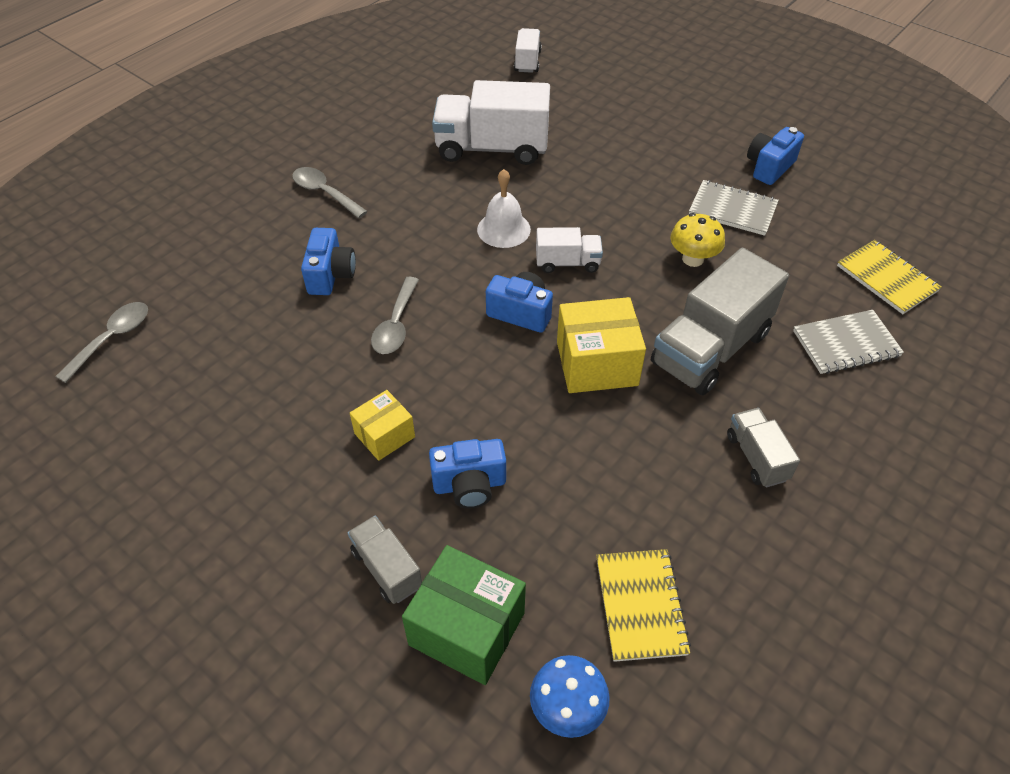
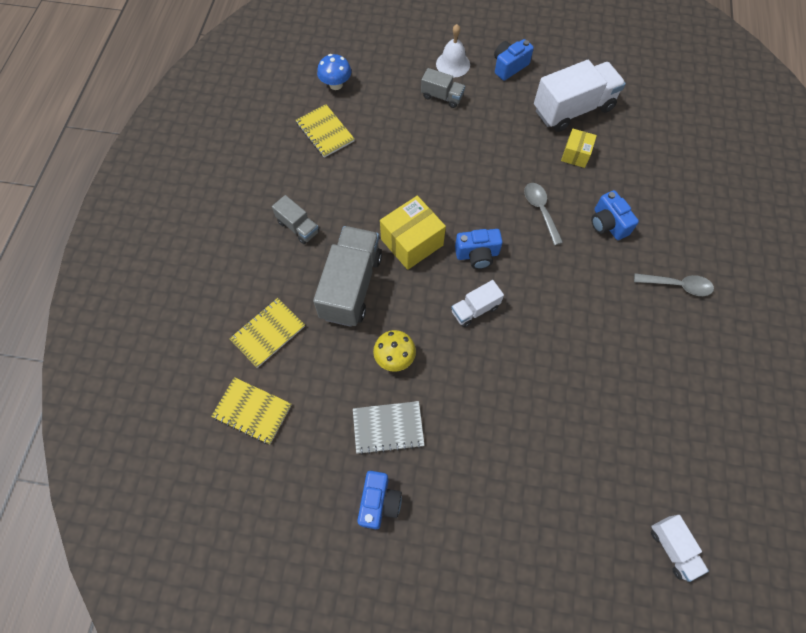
camera: 150 degrees right, 15 degrees up
grey spoon [55,302,148,383] -> none
yellow box [350,390,415,461] -> yellow box moved to [561,128,597,168]
green box [402,545,526,685] -> none
blue camera [429,439,506,509] -> blue camera moved to [494,39,534,81]
white truck [432,80,550,165] -> white truck moved to [534,60,626,132]
white bell [477,169,531,248] -> white bell moved to [436,24,470,77]
grey notebook [793,310,904,374] -> yellow notebook [229,298,305,368]

